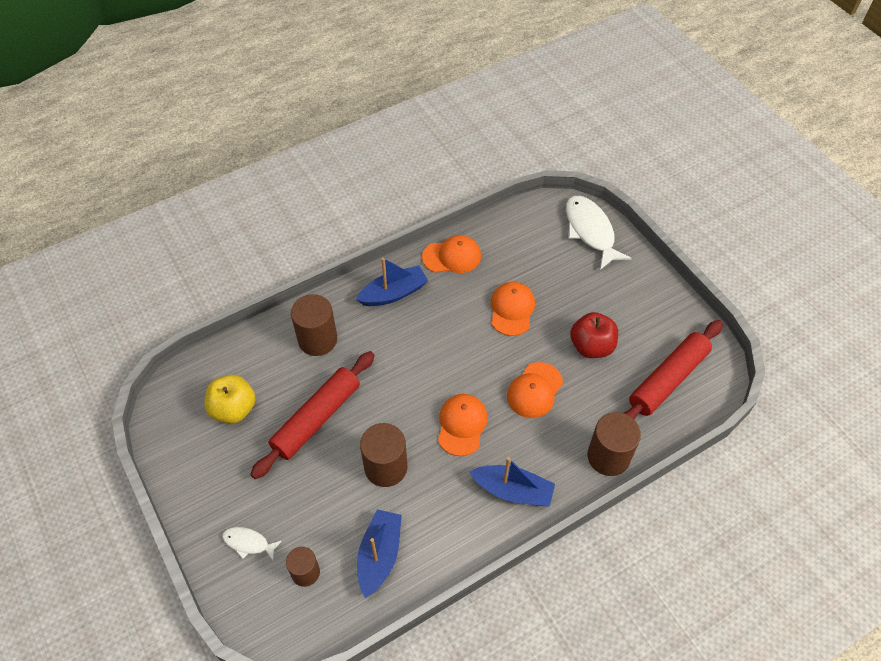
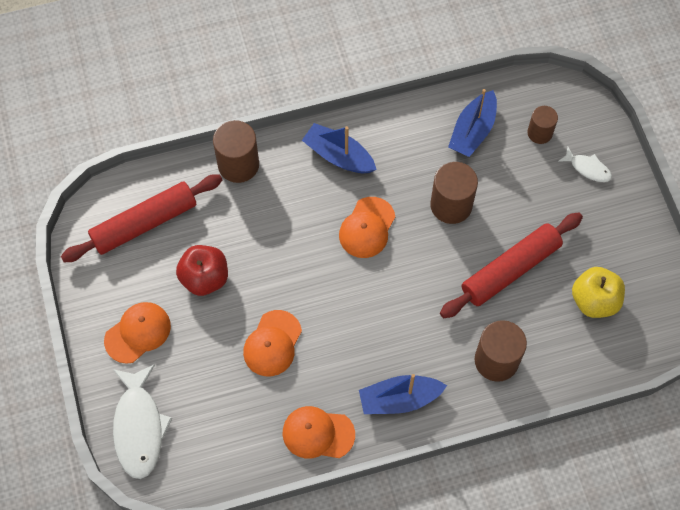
camera: 165 degrees left, 10 degrees up
orange cap [507,362,563,418] -> orange cap moved to [104,302,171,364]

